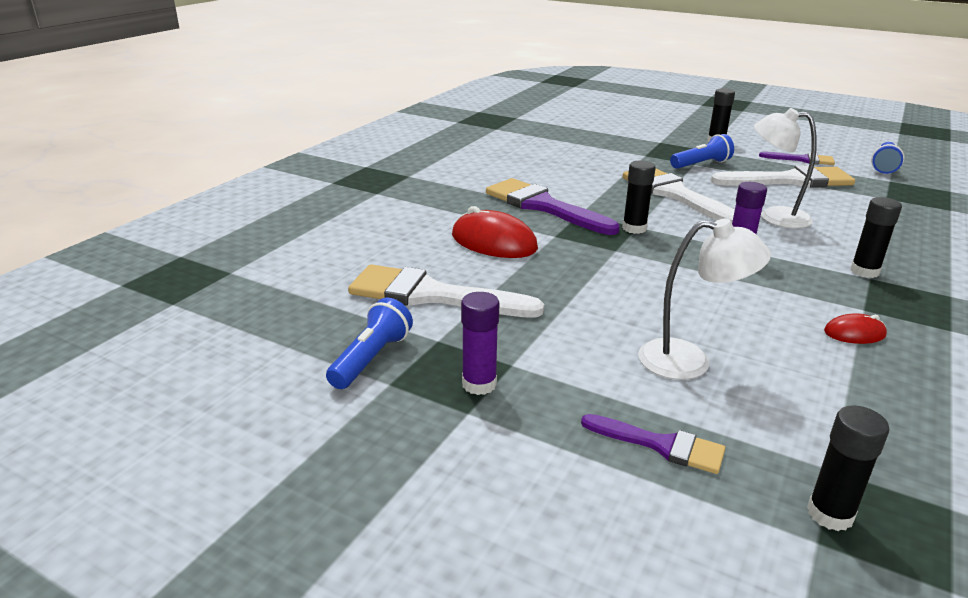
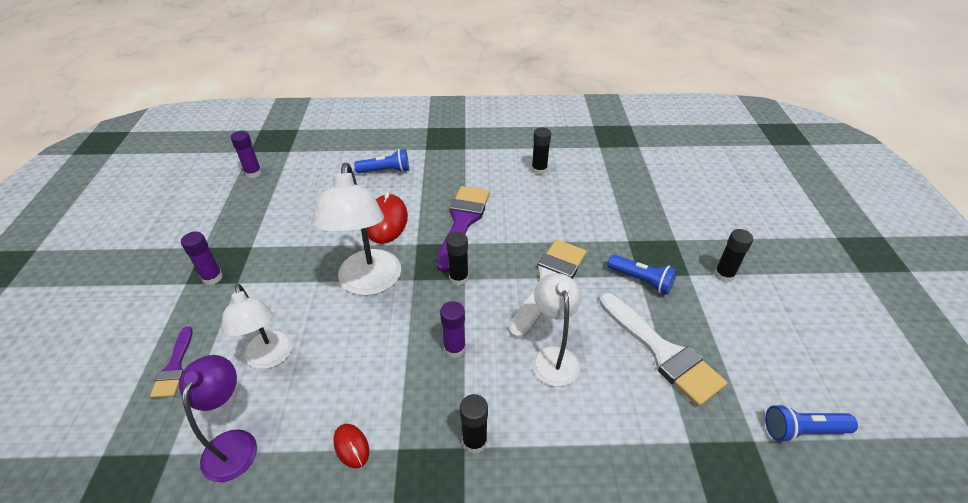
camera: 60 degrees right, 15 degrees up
blue flashlight [326,297,413,389] -> blue flashlight moved to [354,149,409,173]
white brush [348,264,544,318] -> none
purple brush [759,151,835,165] -> none
black glue stick [807,405,890,531] -> black glue stick moved to [531,127,551,175]
none -> purple lamp [179,355,257,482]
none -> purple glue stick [231,131,262,178]
none -> white lamp [311,163,401,296]

